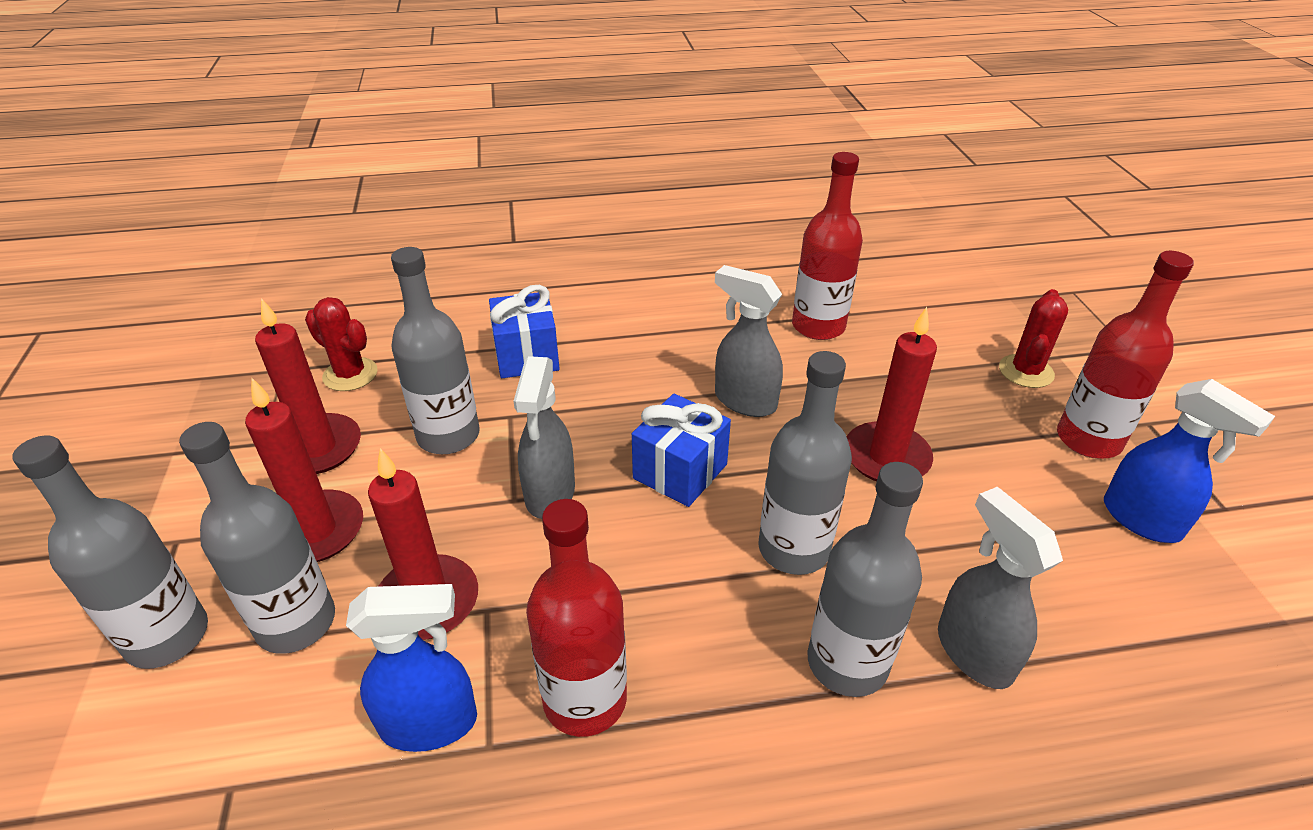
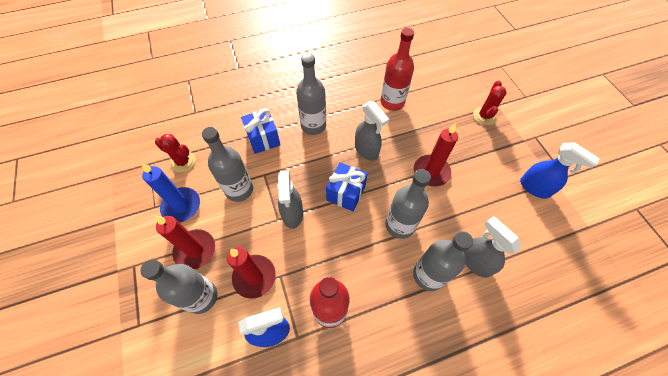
camera: 10 degrees left, 20 degrees up
grey bottle [13,435,208,669] -> grey bottle moved to [296,53,326,135]
red candle [255,298,361,474] -> blue candle [141,163,200,223]
grey spray bottle [715,265,783,417] -> grey spray bottle turned 150 degrees counterclockwise [355,101,389,161]
red bottle [1057,251,1194,459] -> none

